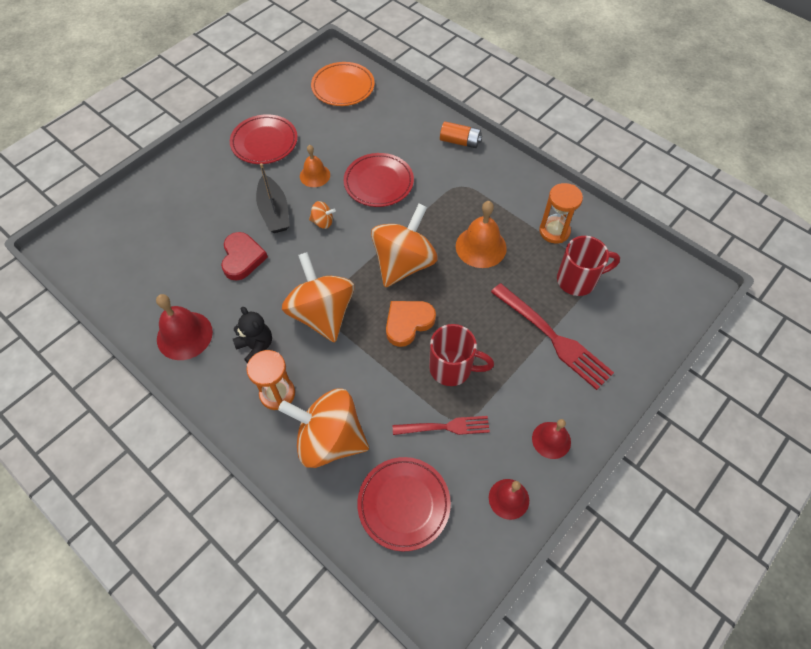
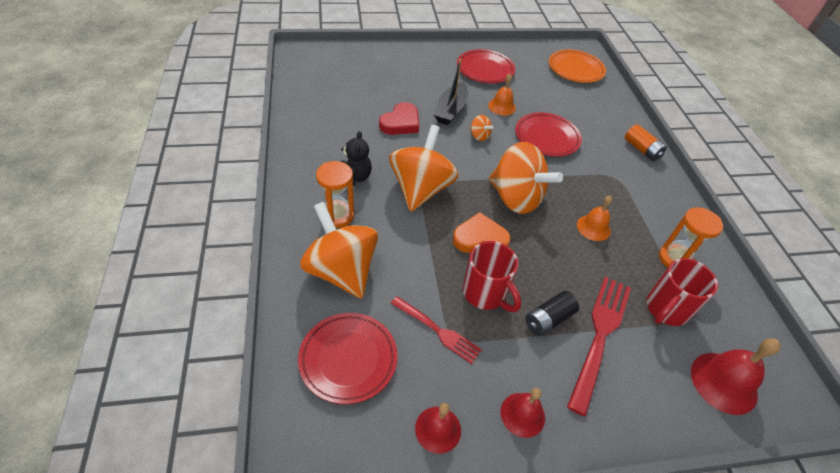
camera: 35 degrees right, 10 degrees down
red bell [156,294,213,360] -> red bell moved to [691,338,781,415]
orange spinning top [371,204,438,287] -> orange spinning top turned 60 degrees clockwise [489,142,563,214]
orange bell [456,201,507,268] -> orange bell [577,195,612,241], size x0.64
red fork [491,283,614,390] -> red fork turned 150 degrees counterclockwise [567,277,631,416]
red mug [557,236,620,296] -> red mug turned 105 degrees clockwise [647,258,718,326]
none -> black battery [525,291,579,336]

